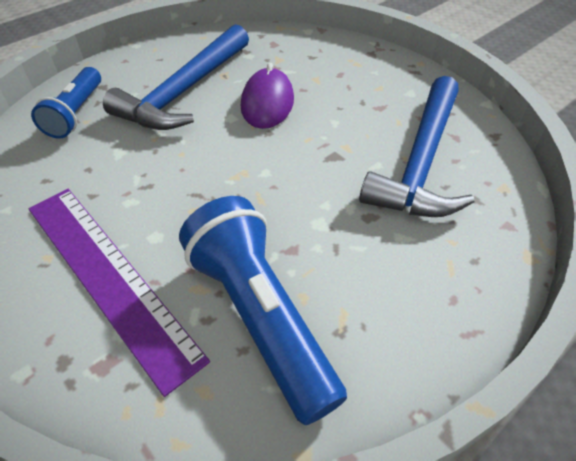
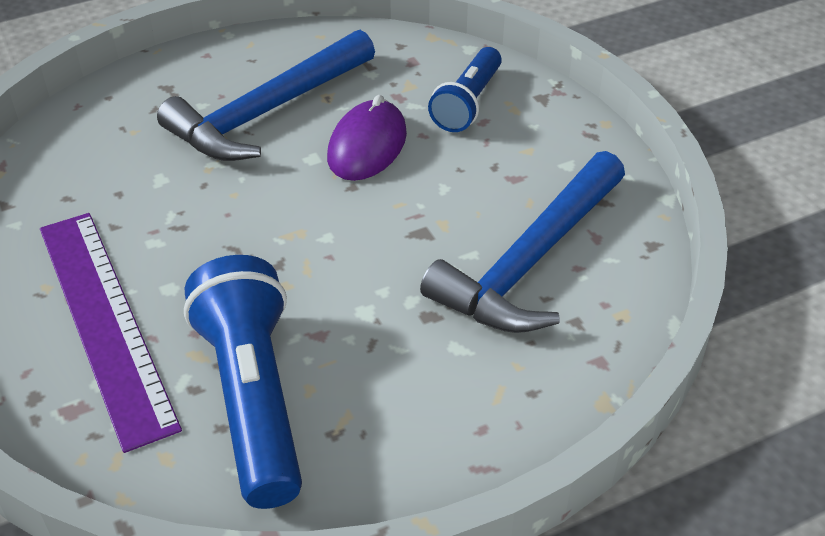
camera: 15 degrees right, 5 degrees down
blue flashlight [31,67,101,138] -> blue flashlight moved to [428,47,502,132]

